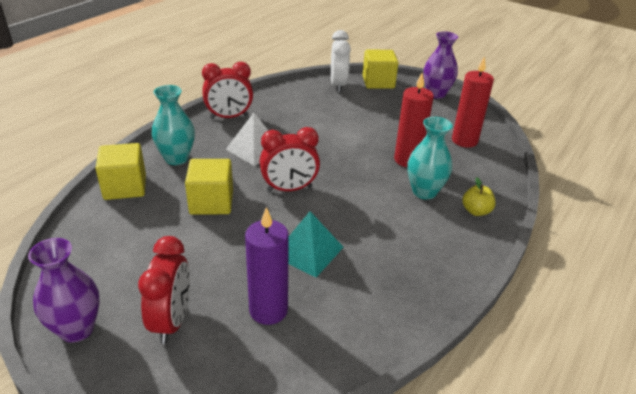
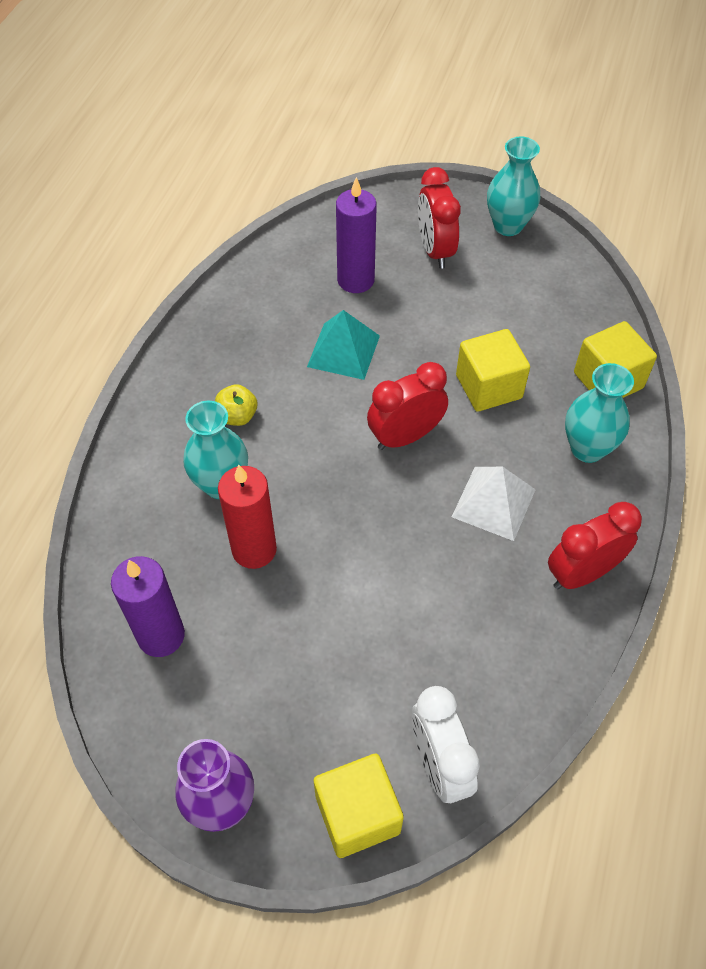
camera: 165 degrees right, 20 degrees up
purple vase [28,238,100,343] -> turquoise vase [487,137,540,236]
red candle [452,56,494,148] -> purple candle [111,556,185,657]
yellow apple [462,178,496,216] -> yellow apple moved to [215,384,257,426]

